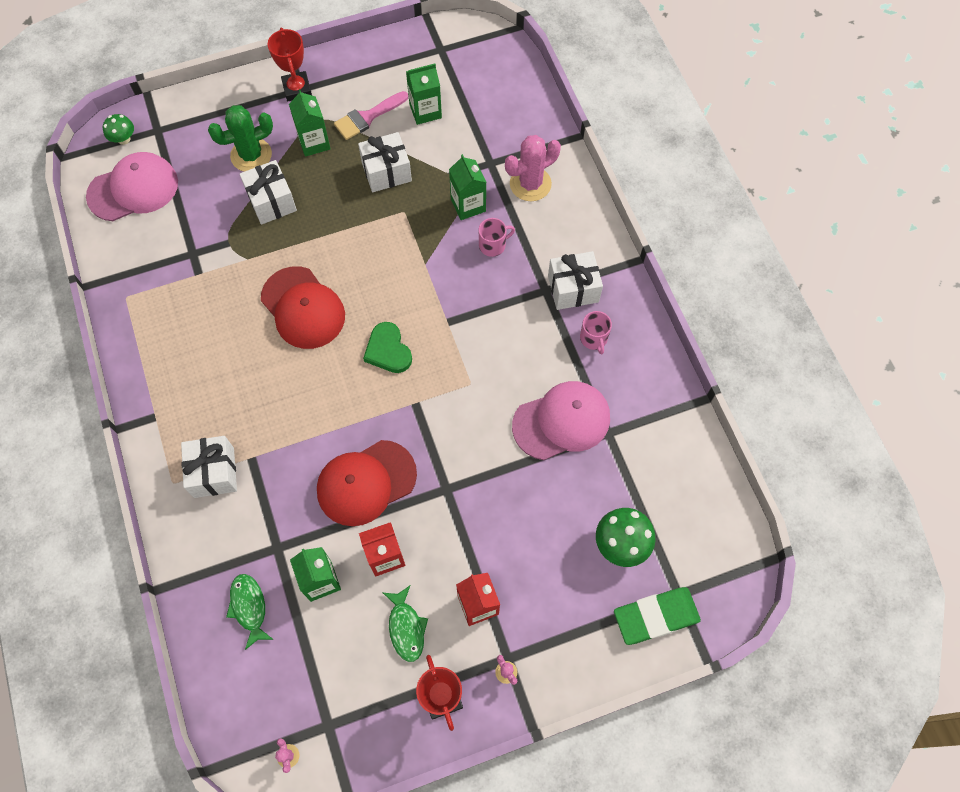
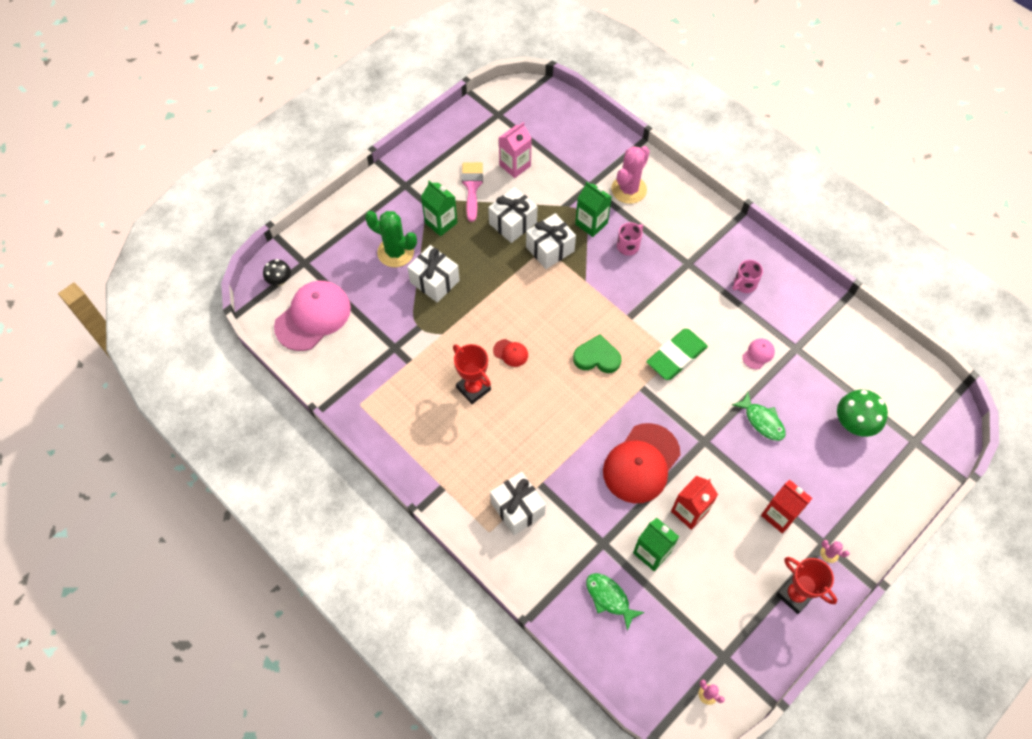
camera: 25 degrees left, 5 degrees down
green mushroom [103,114,134,145] -> black mushroom [263,259,291,286]
green cactus [208,105,273,172] -> green cactus turned 75 degrees clockwise [365,211,417,267]
red cap [261,266,345,349] -> red cap [493,339,528,367], size x0.43
red trophy [268,28,312,101] -> red trophy moved to [453,344,491,404]
pink brush [334,91,408,140] -> pink brush turned 150 degrees clockwise [462,162,483,222]
green heart [363,322,412,373] -> green heart turned 150 degrees clockwise [573,334,621,373]
green fish [383,585,428,662] -> green fish moved to [732,392,785,441]
green carton [406,63,442,125] -> pink carton [499,122,532,178]
pink cap [512,381,610,460] -> pink cap [742,339,775,369], size x0.43
white gift [548,251,603,310] -> white gift moved to [526,213,576,269]
pink mug [580,311,612,355] -> pink mug turned 90 degrees clockwise [732,260,763,293]
green eraser [614,587,701,645] -> green eraser moved to [646,329,708,380]

